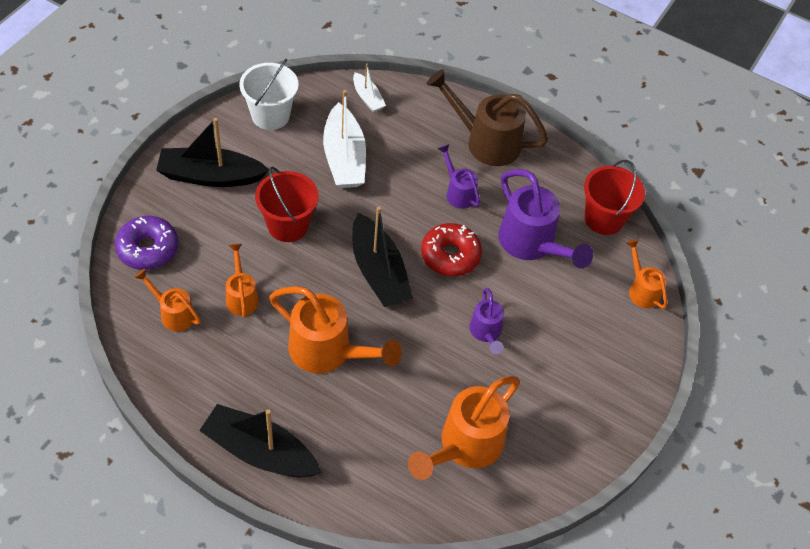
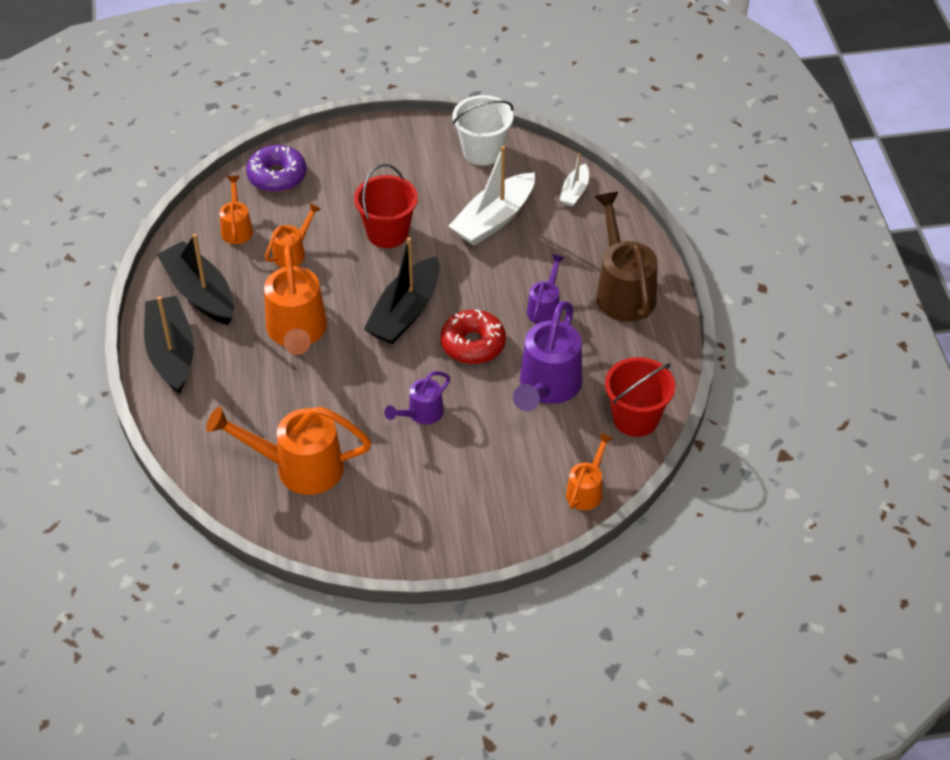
camera: 55 degrees right, 5 degrees down
black boat [156,118,269,187] -> black boat moved to [157,234,234,325]

